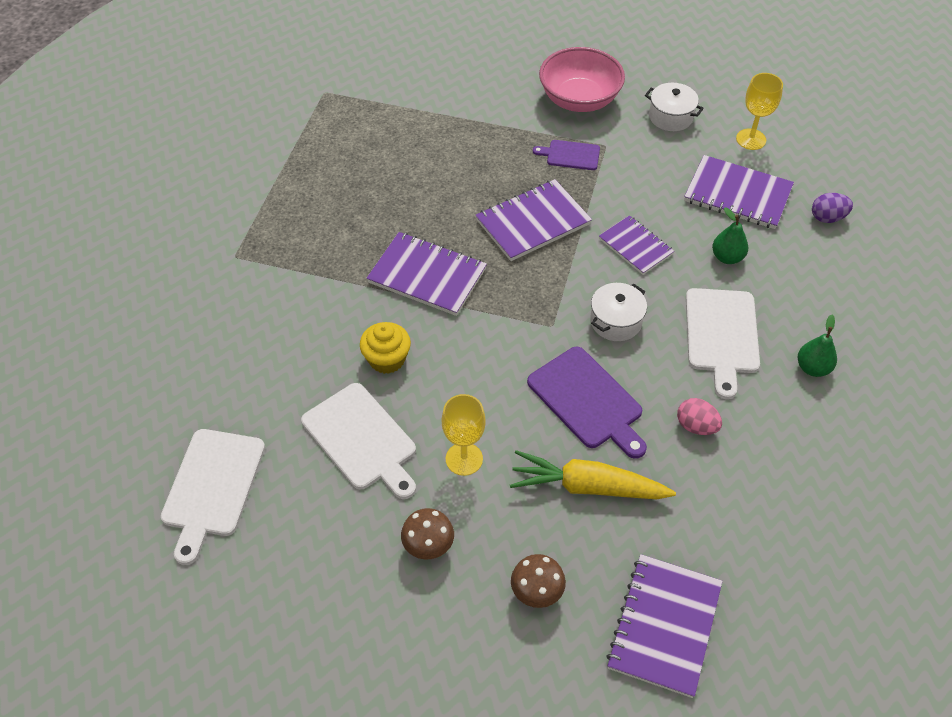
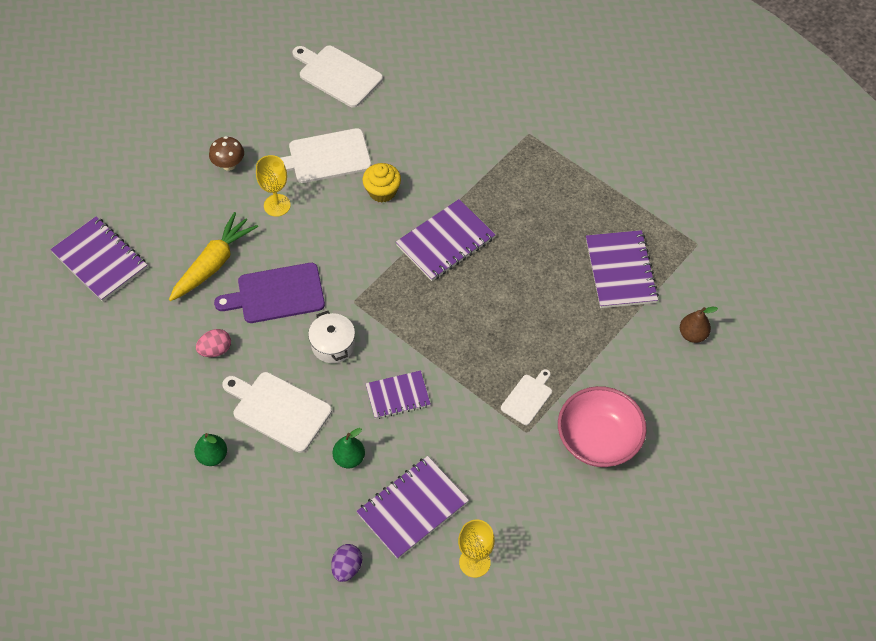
camera: 115 degrees right, 5 degrees up
purple notebook [475,179,592,261] -> purple notebook moved to [586,230,659,308]
brown mushroom [511,554,566,608] -> none
purple cutting board [533,140,600,170] -> white cutting board [501,369,552,425]
white pot [645,83,704,131] -> none
none -> brown pear [680,307,718,343]

